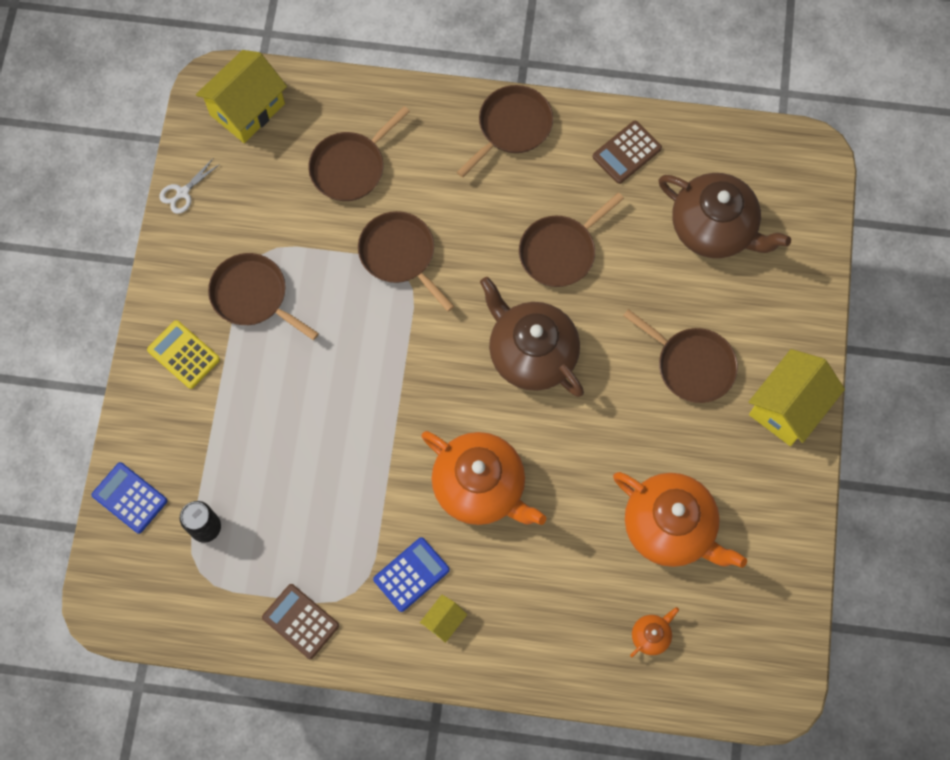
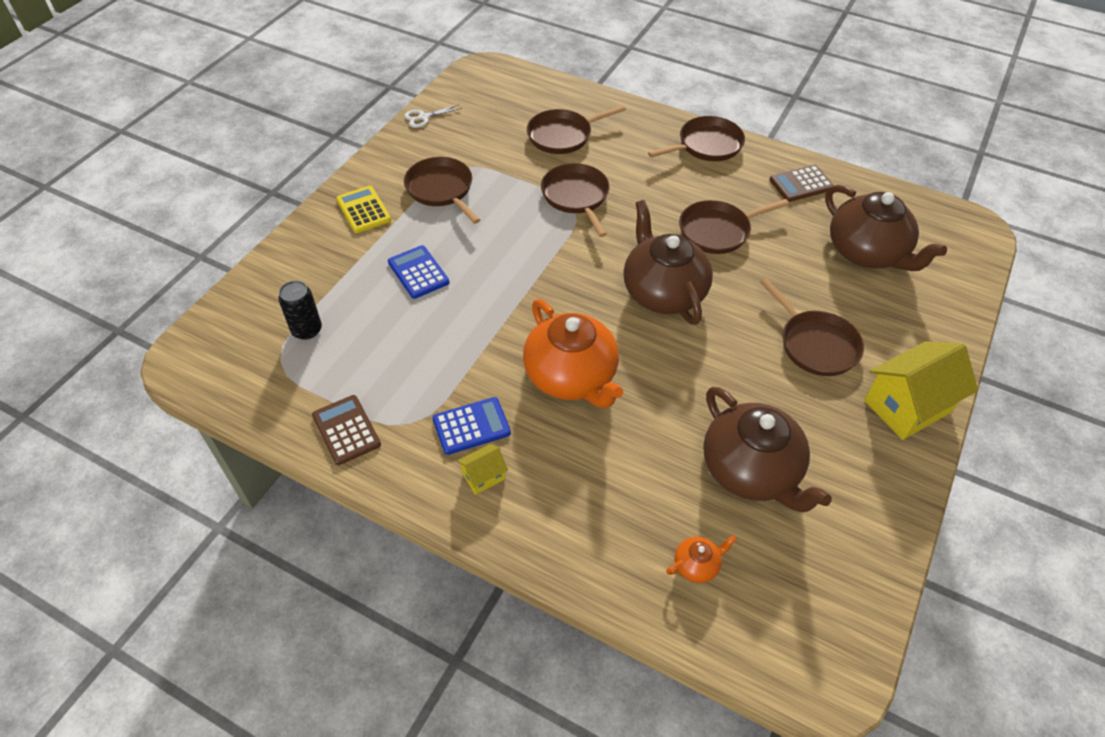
camera: 20 degrees right, 20 degrees down
blue calculator [92,462,168,534] -> blue calculator moved to [388,245,449,299]
yellow house [196,50,287,143] -> none
orange teapot [613,472,747,568] -> brown teapot [703,387,832,512]

